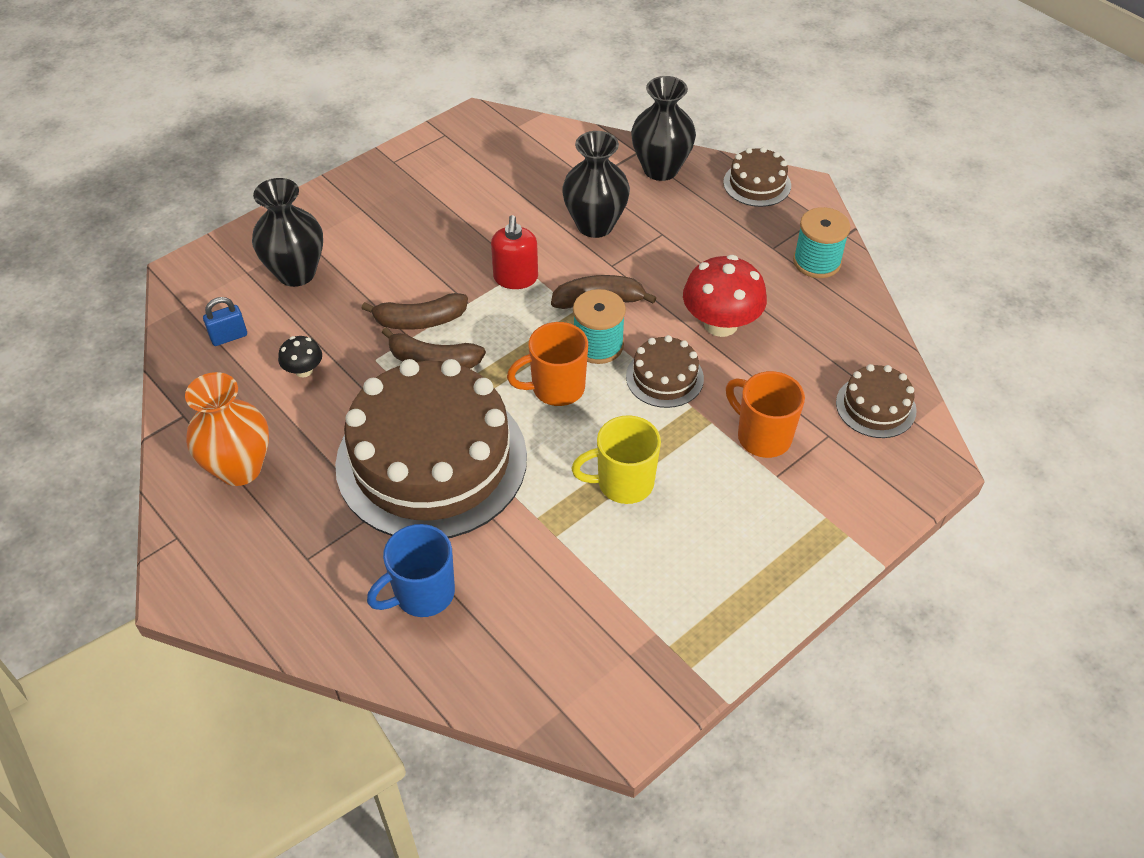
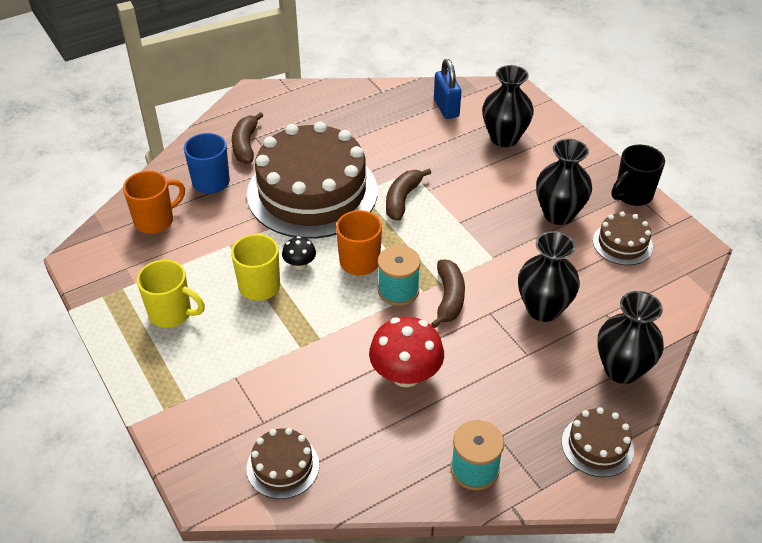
camera: 100 degrees right, 5 degrees down
orange vase [185,372,269,486] -> none
blue padlock [203,297,247,346] -> blue padlock [434,59,461,119], size x1.51
black mushroom [278,336,322,377] -> black mushroom moved to [282,236,316,270]
brown banana [361,293,468,330] -> brown banana moved to [232,112,263,164]
red soap dispenser [491,215,538,289] -> none
brown cake [626,335,704,408] -> brown cake moved to [593,211,653,265]
orange mug [726,371,805,458] -> orange mug moved to [123,171,185,234]
none -> yellow mug [137,260,205,328]
none -> black vase [536,139,592,225]
none -> black mug [612,144,665,206]

